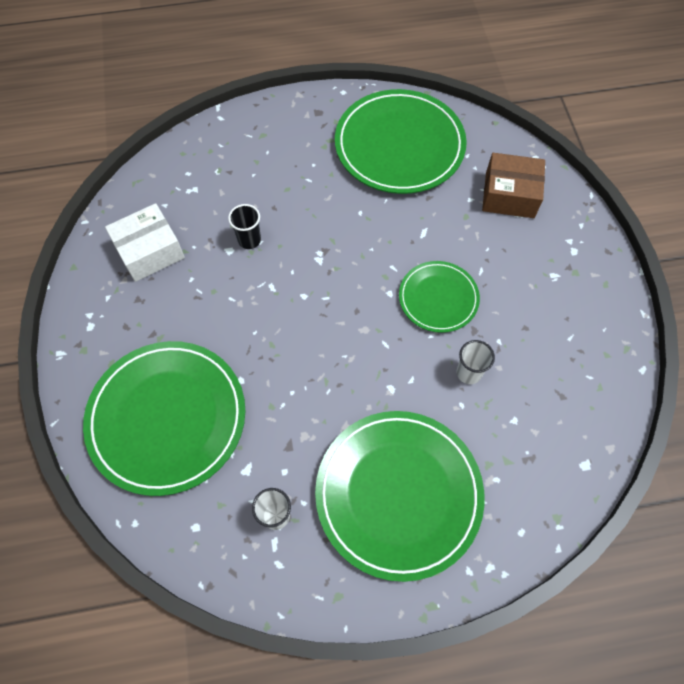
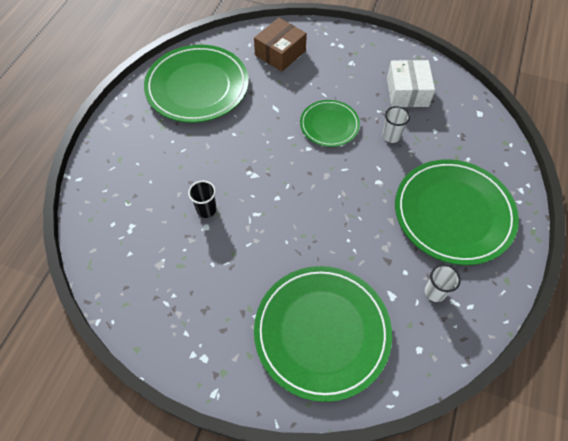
camera: 60 degrees left, 5 degrees down
white box [105,203,185,282] -> white box moved to [387,60,435,107]

